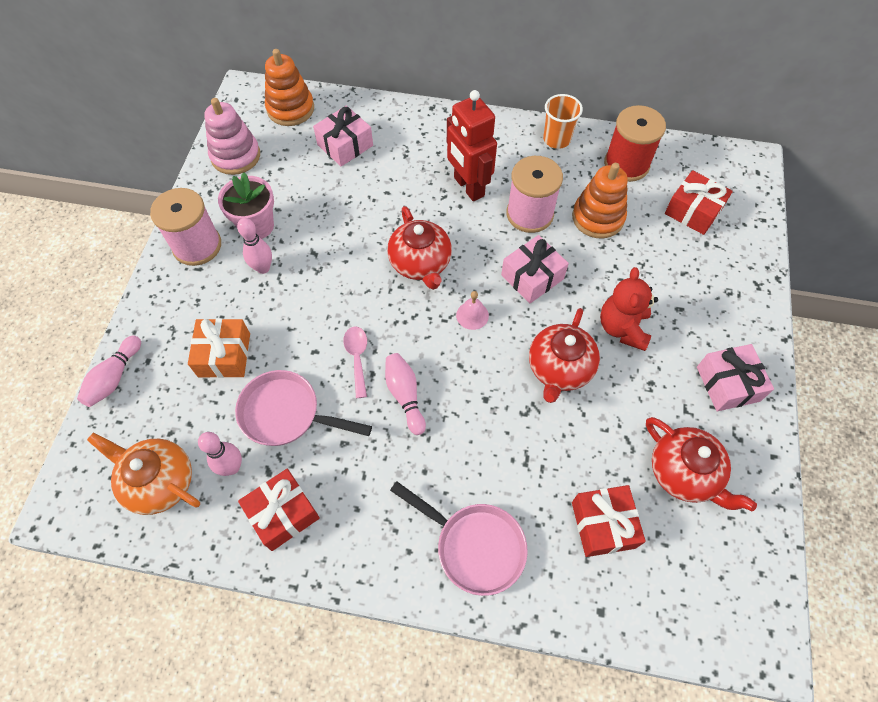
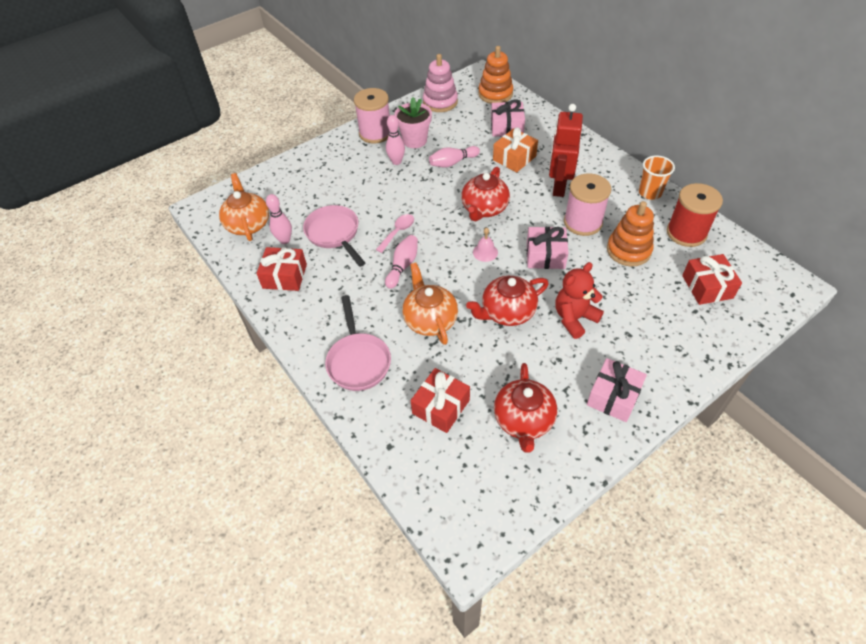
camera: 45 degrees right, 10 degrees down
pink bowling pin [77,335,141,407] -> pink bowling pin moved to [429,146,480,168]
orange gift [188,318,250,378] -> orange gift moved to [493,127,538,172]
none -> orange teapot [402,263,458,345]

